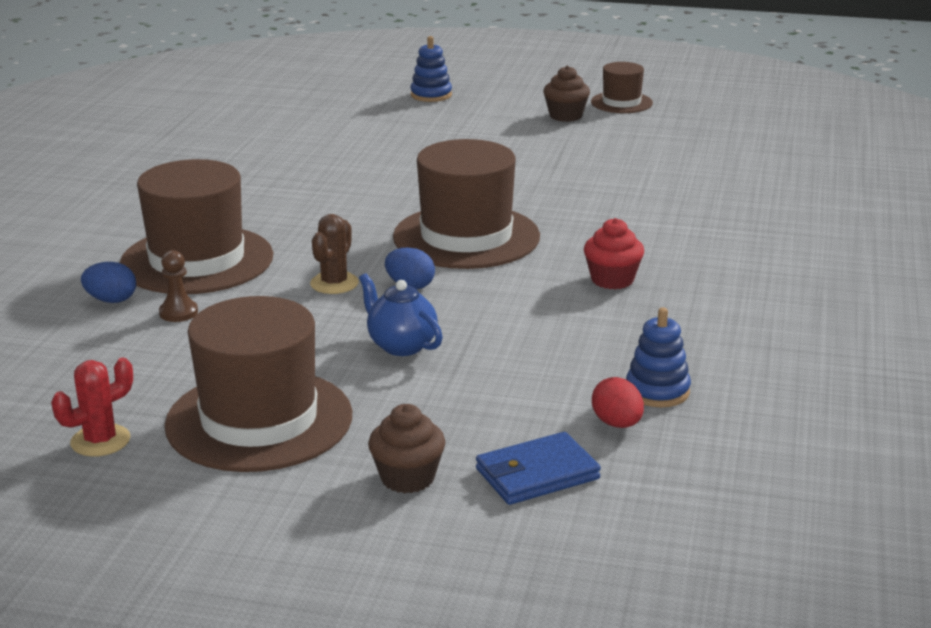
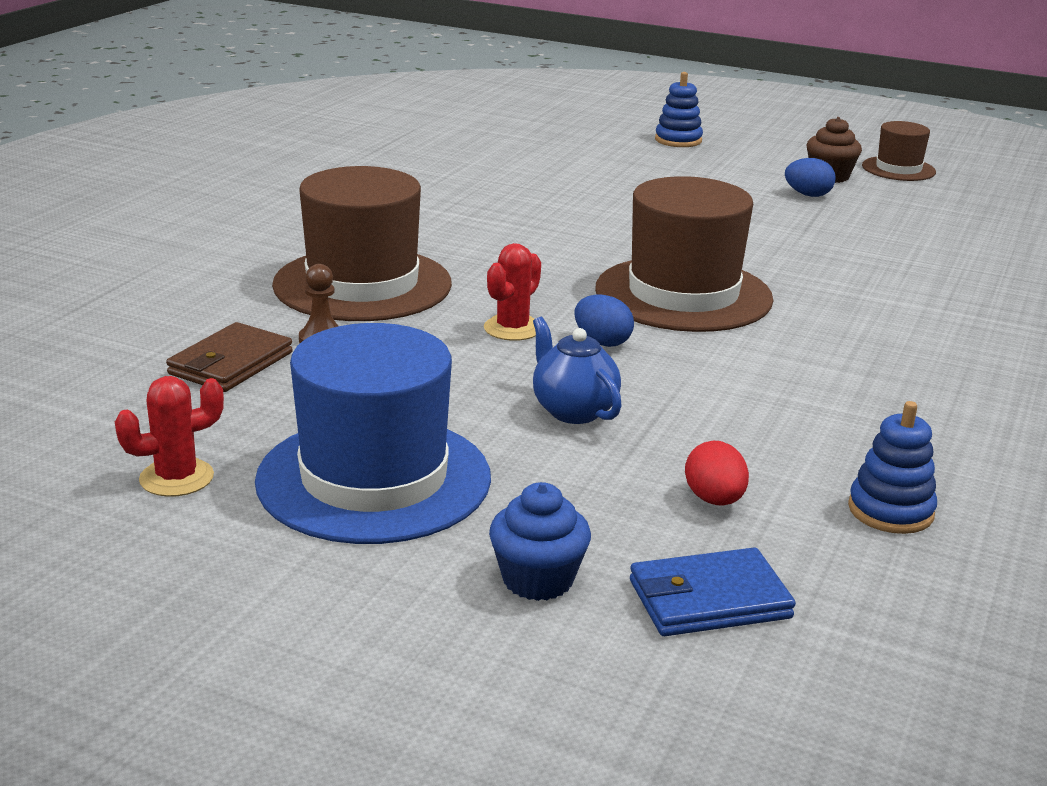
camera: 10 degrees right, 0 degrees up
blue egg [81,262,136,303] -> blue egg moved to [785,158,836,197]
brown hat [164,296,352,472] -> blue hat [255,323,491,544]
brown cactus [310,214,359,294] -> red cactus [484,243,541,341]
brown cupcake [368,404,445,493] -> blue cupcake [489,482,591,601]
red cupcake [584,218,644,289] -> none
red egg [592,377,644,428] -> red egg moved to [685,441,749,506]
none -> brown wallet [166,322,293,392]

